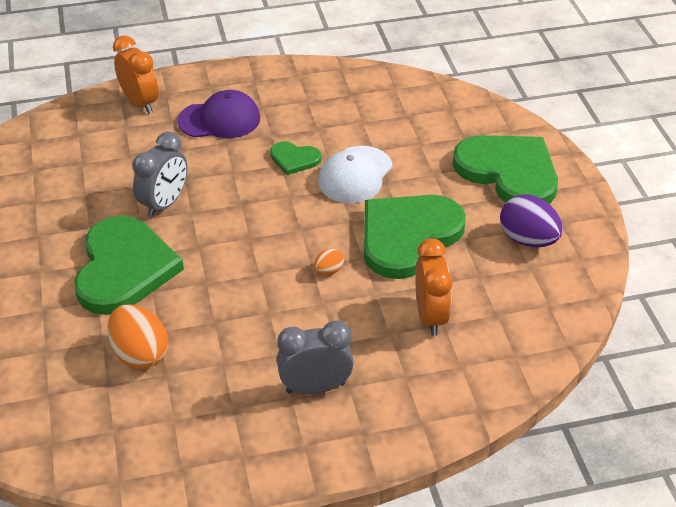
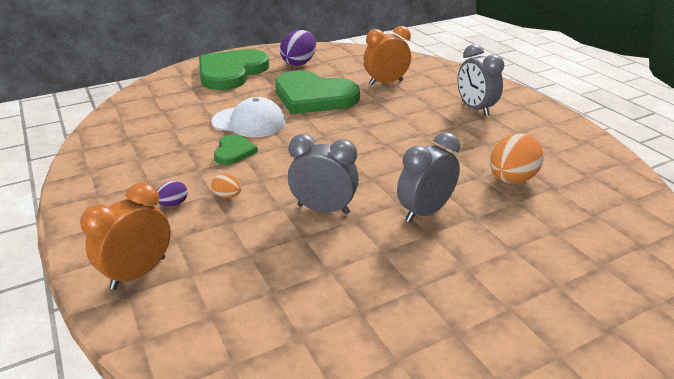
camera: 105 degrees left, 10 degrees down
green heart [74,216,184,315] -> grey clock [397,132,460,222]
purple cap [177,90,260,138] -> purple egg [157,181,188,206]
orange egg [314,248,344,275] -> orange egg moved to [211,173,241,198]

